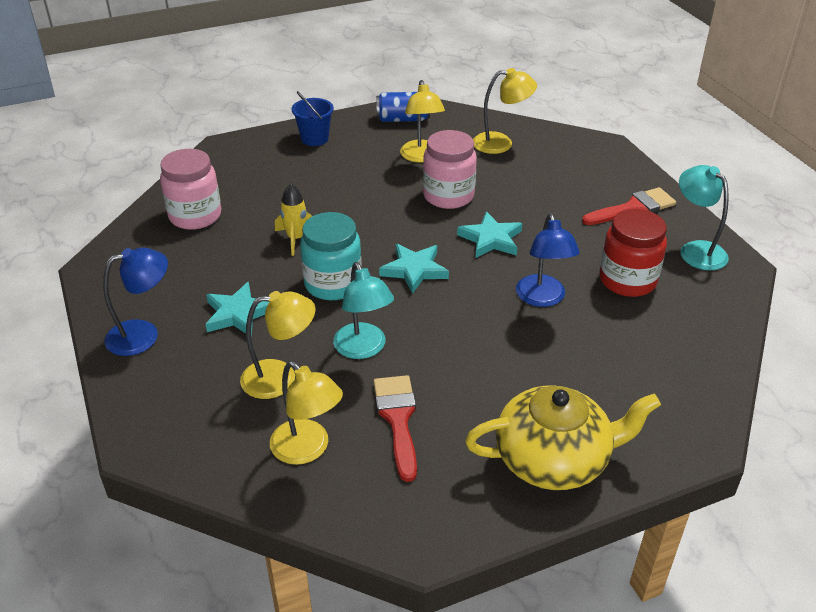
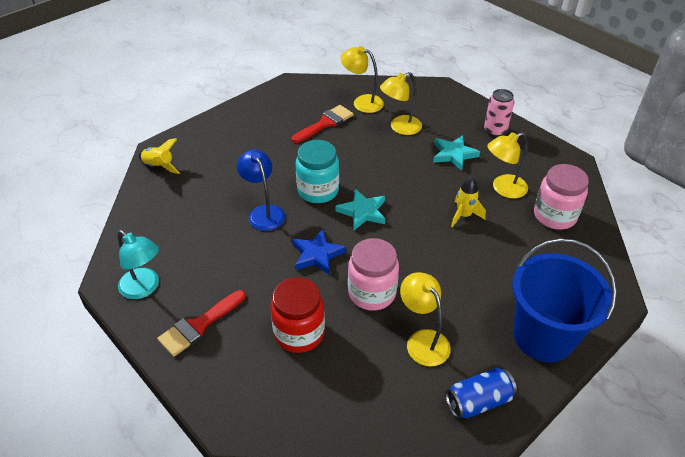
camera: 160 degrees right, 5 degrees up
blue lamp [103,248,168,356] -> pink can [484,89,514,137]
blue bucket [291,91,334,146] -> blue bucket [512,239,617,362], size x2.02
turquoise jar [300,212,362,300] -> turquoise jar moved to [296,140,339,203]
turquoise lamp [333,262,394,359] -> none
red brush [373,375,417,482] -> red brush turned 105 degrees counterclockwise [292,105,353,143]
turquoise star [457,211,523,258] -> blue star [292,229,346,275]
yellow teapot [465,386,661,490] -> none
yellow lamp [473,68,537,154] -> yellow lamp moved to [487,132,528,198]
red jar [600,209,667,297] -> red jar moved to [270,277,325,353]
none -> yellow rocket [139,138,180,174]

